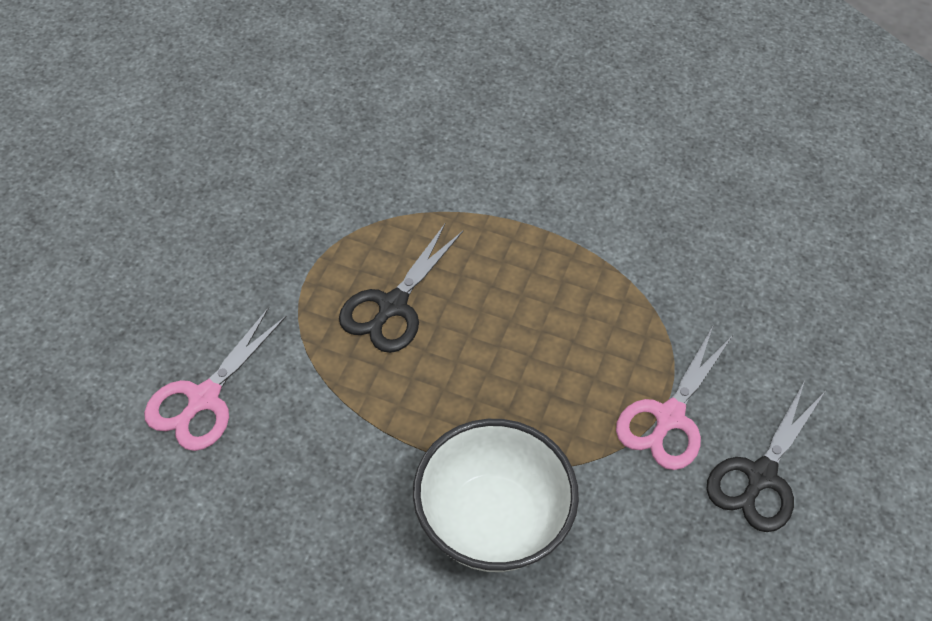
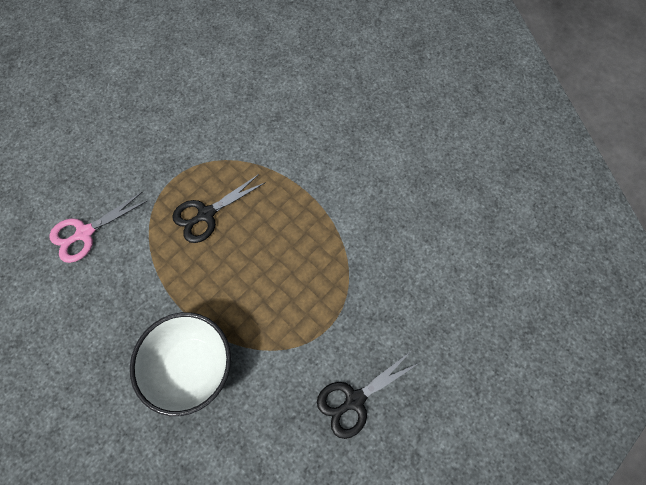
camera: 25 degrees right, 15 degrees up
pink scissors [616,326,734,470] -> none

